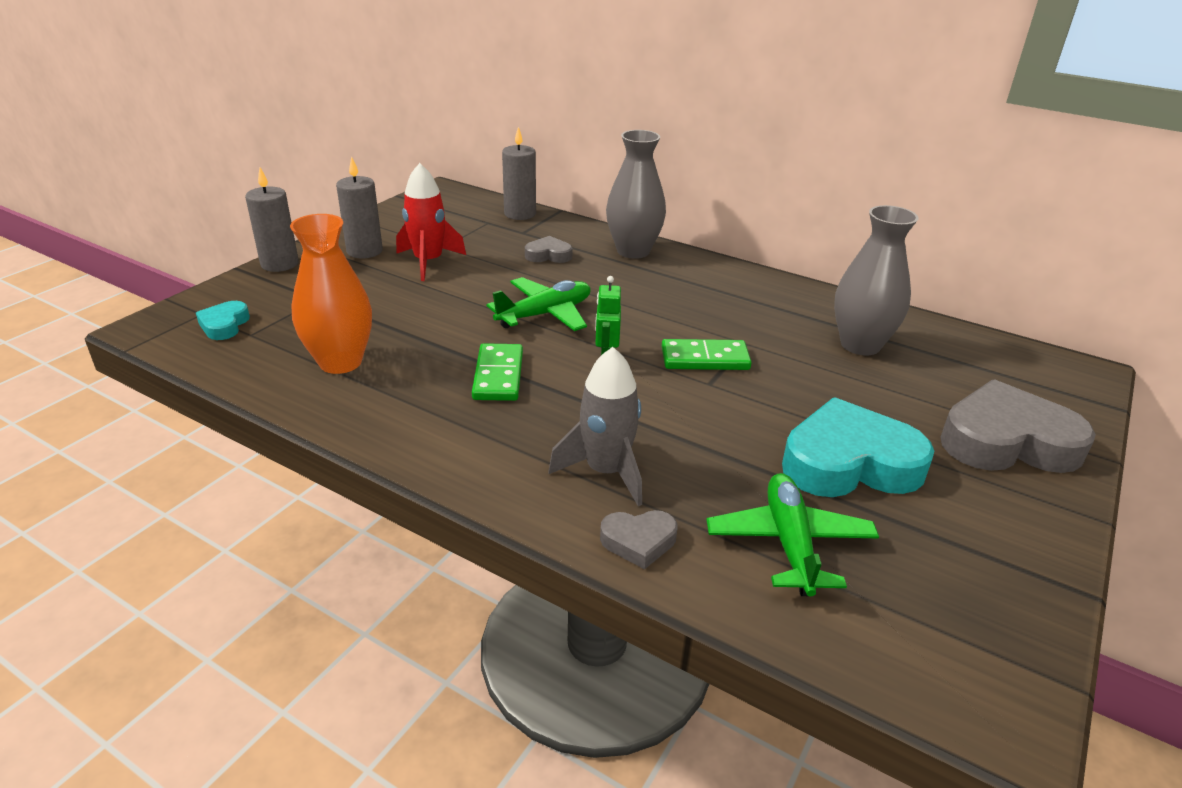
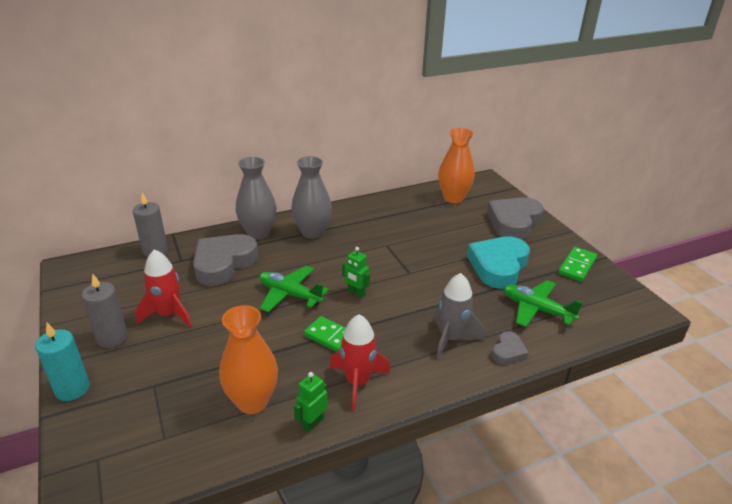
camera: 55 degrees left, 0 degrees up
turquoise heart [196,301,250,340] -> none
grey candle [245,167,299,272] -> turquoise candle [35,323,90,401]
green plane [487,277,591,331] -> green plane turned 60 degrees counterclockwise [259,266,329,313]
grey heart [525,236,573,263] -> grey heart [193,234,258,286], size x2.10
green domino [662,339,752,370] -> green domino moved to [558,247,597,282]
grey vase [834,205,918,356] -> grey vase moved to [291,156,332,239]
none -> green robot [294,372,328,433]
none -> red rocket [329,314,390,410]
none -> orange vase [438,128,475,203]

